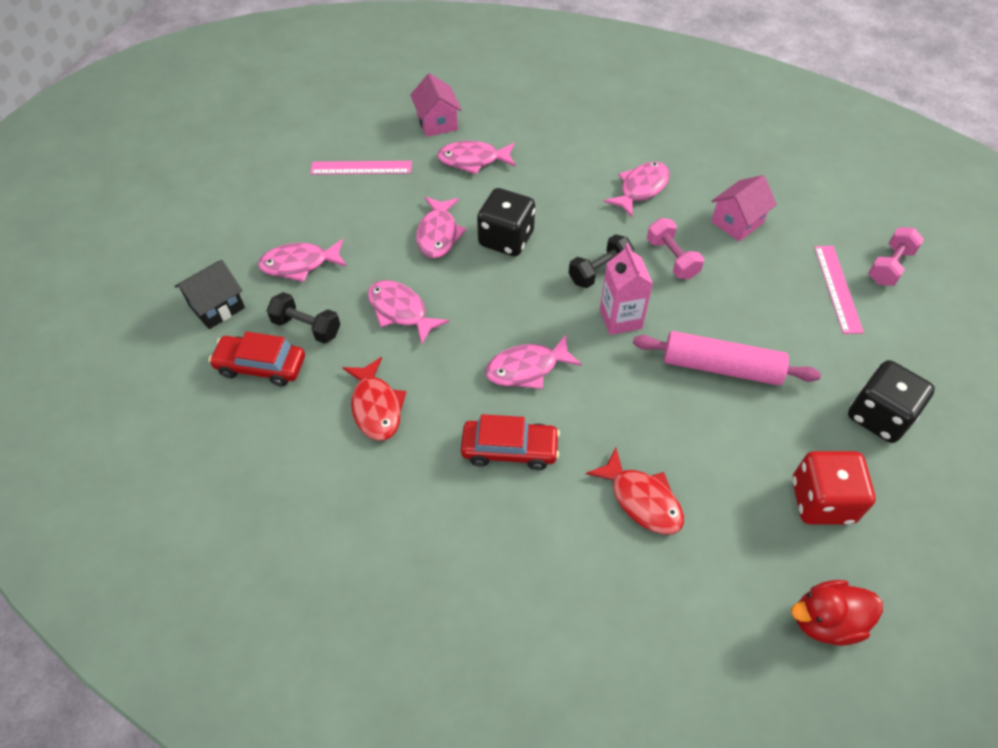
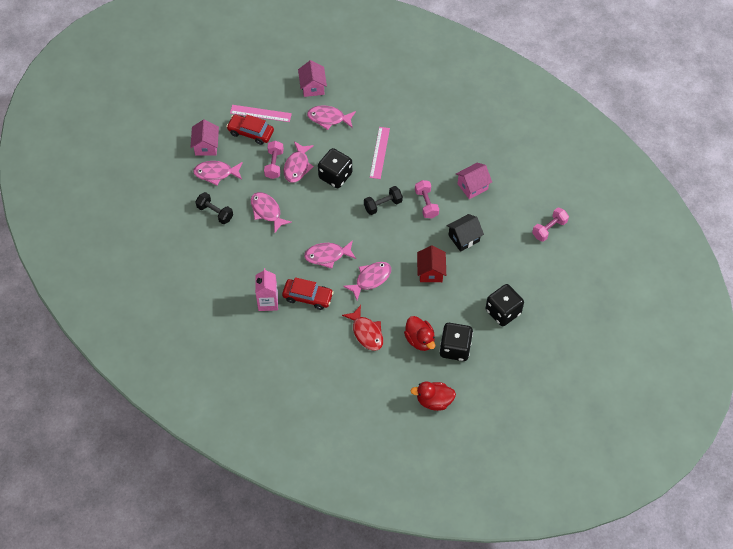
camera: 10 degrees right, 5 degrees up
black house [174,260,245,329] -> black house moved to [446,214,484,252]
red car [209,331,305,387] -> red car moved to [226,115,274,145]
red fish [342,357,406,441] -> none
pink carton [600,243,653,335] -> pink carton moved to [255,268,278,311]
pink fish [604,162,670,217] -> pink fish moved to [343,262,391,300]
pink rolling pin [633,331,821,386] -> red house [417,245,446,282]
red dice [792,451,876,525] -> black dice [440,323,473,361]
pink ruler [814,246,864,334] -> pink ruler moved to [370,127,390,179]
none -> pink house [190,119,219,156]
none -> pink dumbbell [264,141,284,179]
none -> red duck [404,316,435,351]

